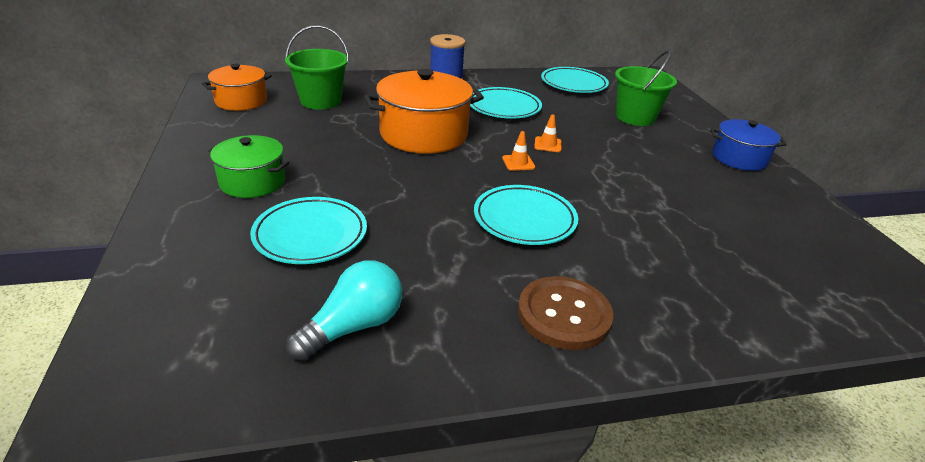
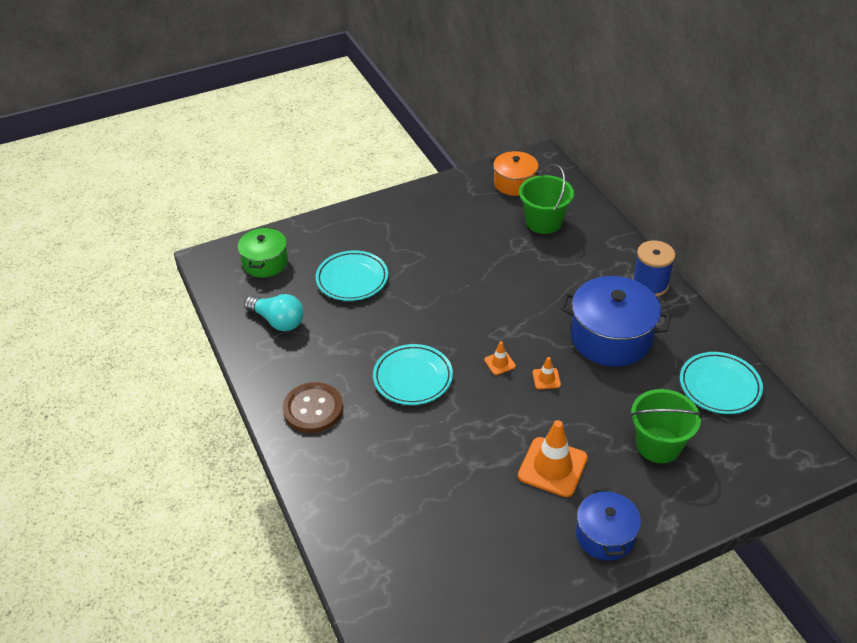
camera: 80 degrees right, 10 degrees up
green pot [208,135,289,198] -> green pot moved to [238,227,288,277]
orange pot [364,69,484,154] -> none
turquoise plate [470,87,542,119] -> blue pot [560,276,671,366]
none -> orange traffic cone [518,420,588,497]

